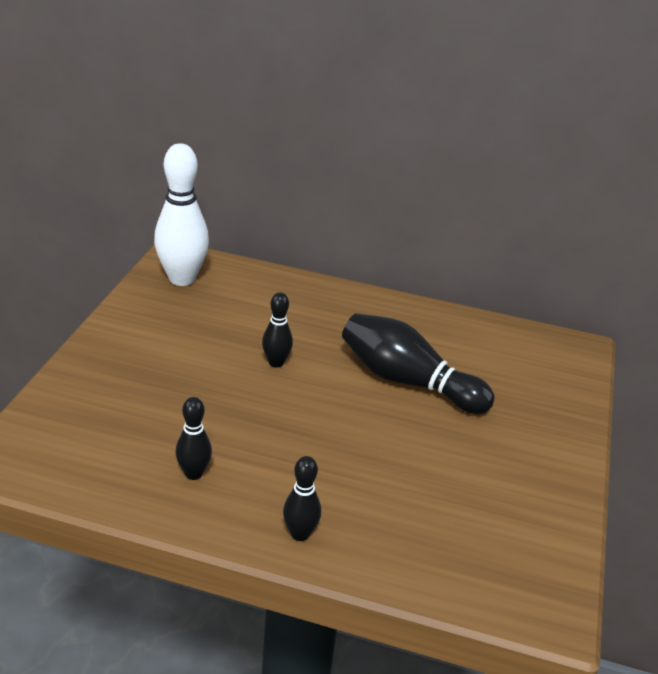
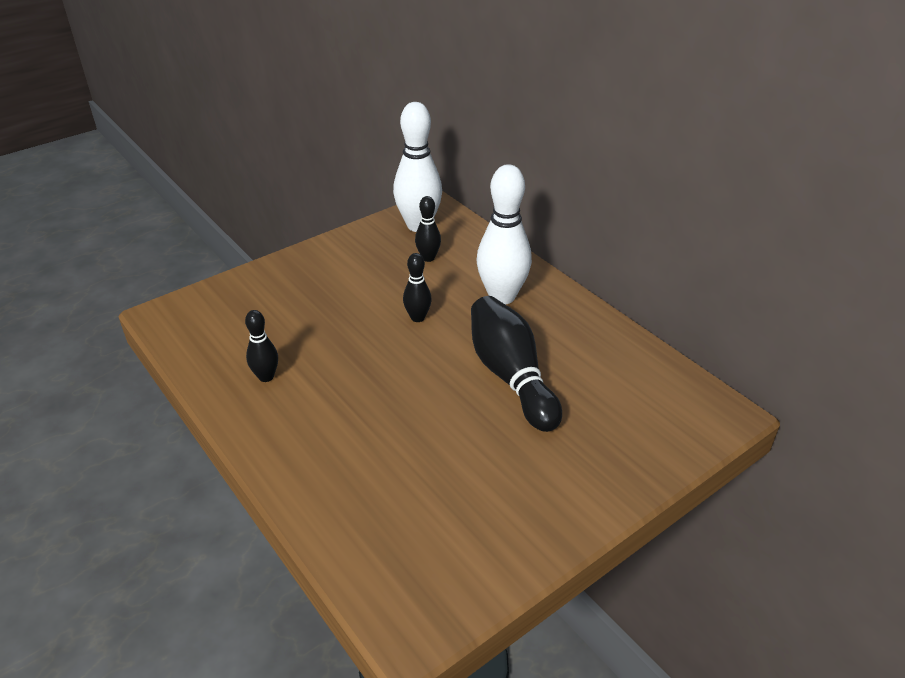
camera: 40 degrees right, 5 degrees up
black bowling pin [283,456,321,541] -> black bowling pin moved to [415,196,441,262]
none -> white bowling pin [477,164,532,304]

